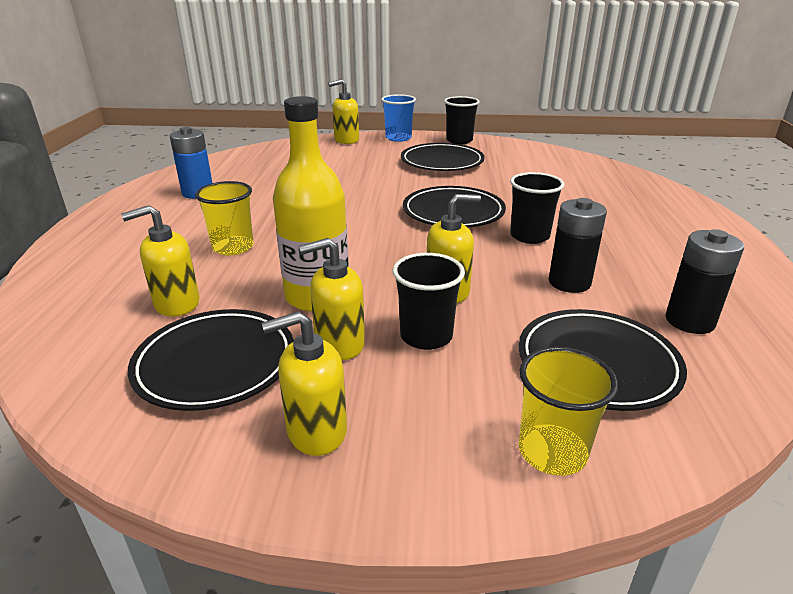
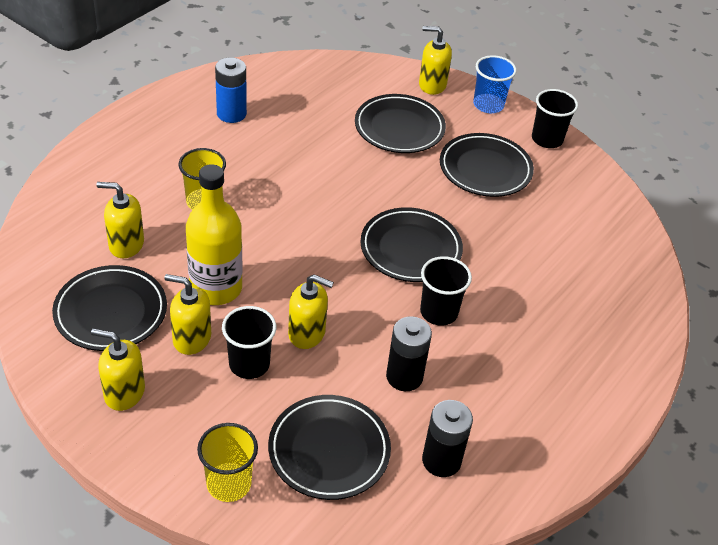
camera: 30 degrees right, 15 degrees up
none -> black plate [355,94,446,153]

